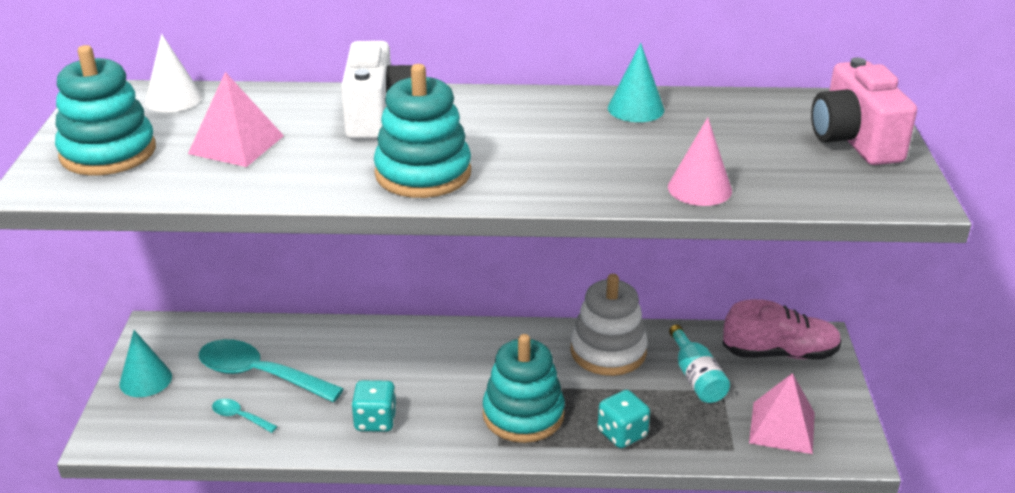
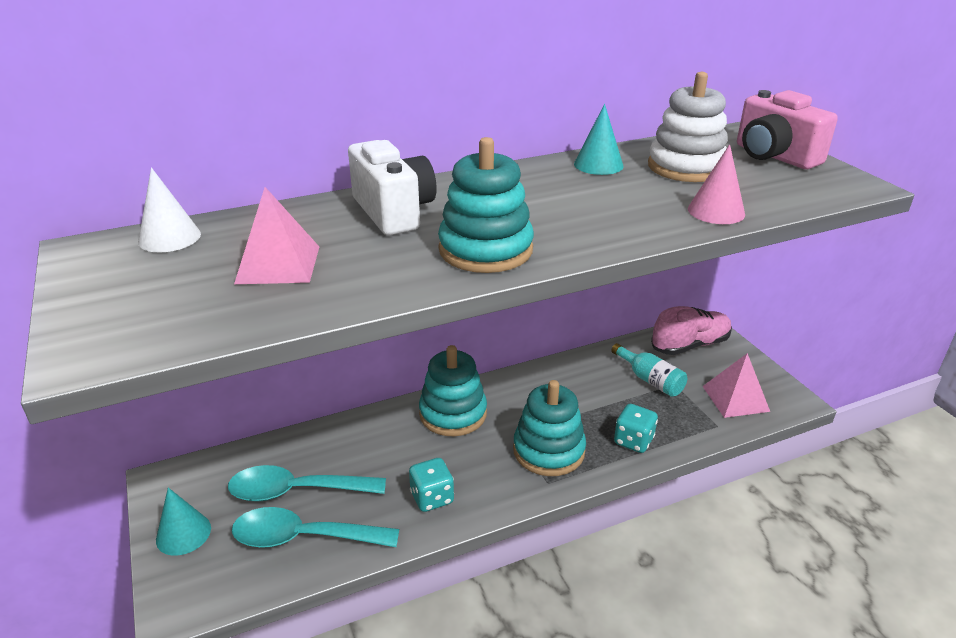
camera: 25 degrees left, 0 degrees up
turquoise stacking toy [55,45,156,176] -> turquoise stacking toy moved to [419,345,487,436]
turquoise spoon [212,399,278,433] -> turquoise spoon [232,507,399,548], size x2.20
white stacking toy [571,274,648,376] -> white stacking toy moved to [648,72,728,182]

